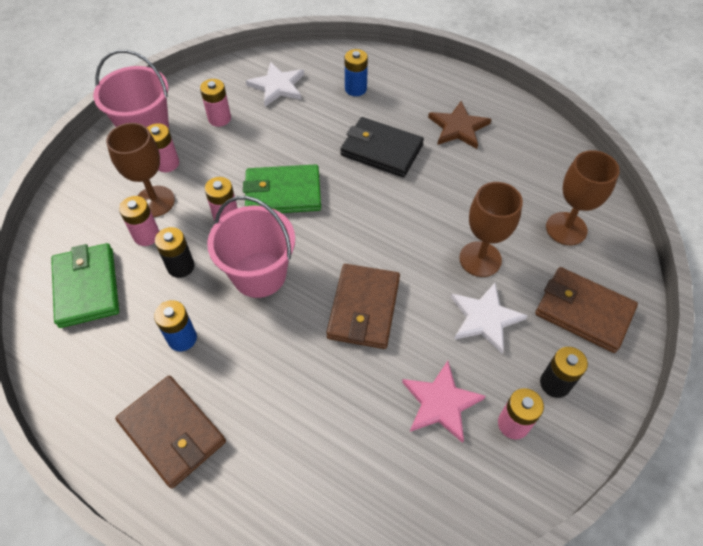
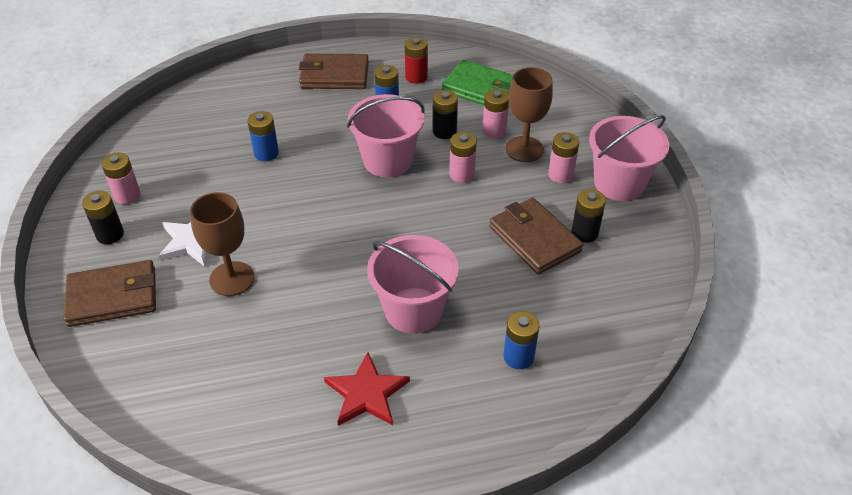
camera: 135 degrees right, 10 degrees down
pink battery [200,79,231,127] -> black battery [571,189,606,243]
green wallet [243,164,321,213] -> none
white star [246,62,304,106] -> none
brown wallet [326,264,400,349] -> brown wallet moved to [489,198,583,275]
black wallet [340,117,424,177] -> pink bucket [367,235,459,334]
pink star [402,361,486,443] -> none
brown star [428,101,491,149] -> red star [324,352,410,426]
brown goblet [546,150,620,245] -> none
none -> blue battery [247,111,279,161]
none -> red battery [405,37,428,84]

